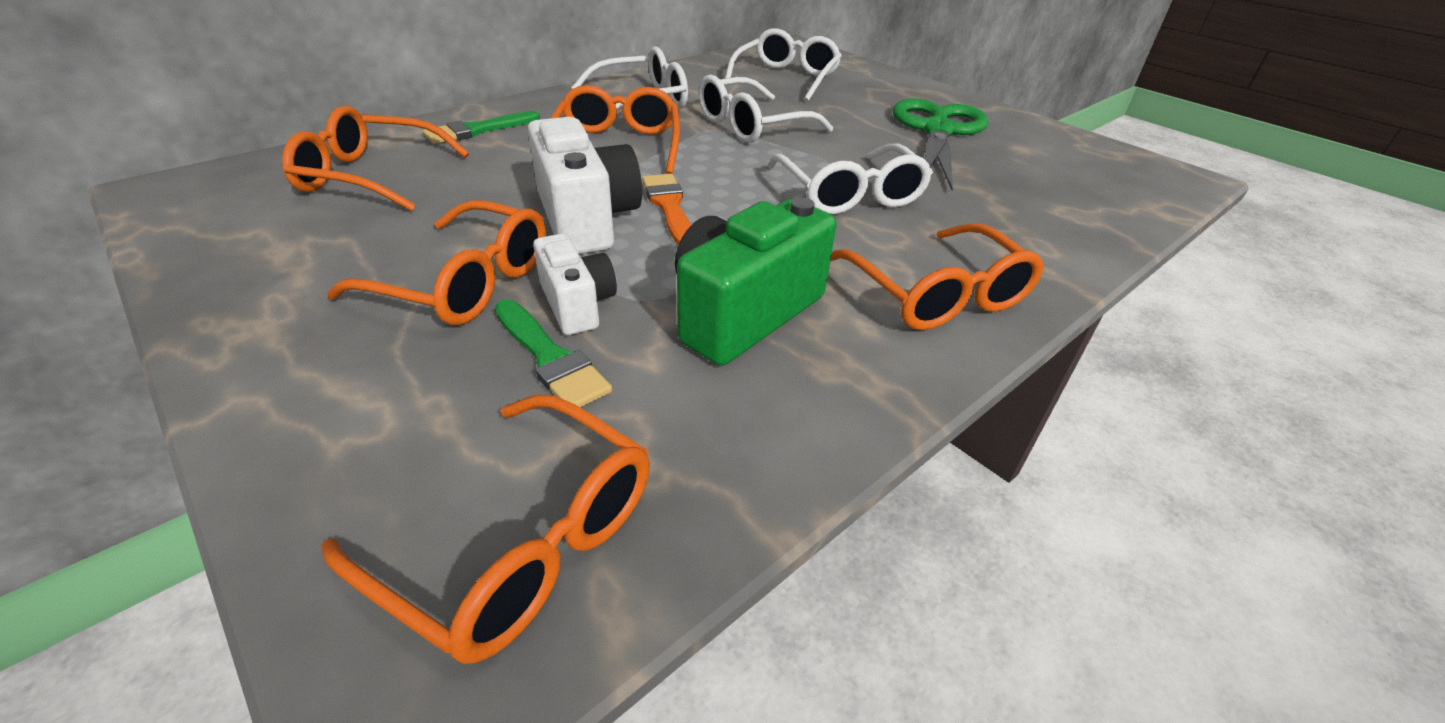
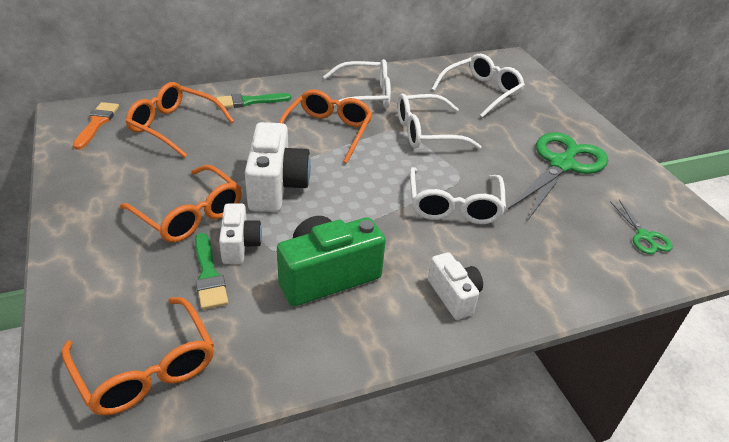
camera: 20 degrees right, 0 degrees up
orange brush [642,174,691,245] -> orange brush moved to [73,102,119,150]
orange glasses [830,223,1044,330] -> white camera [428,252,483,320]
none -> green scissors [610,200,673,254]

